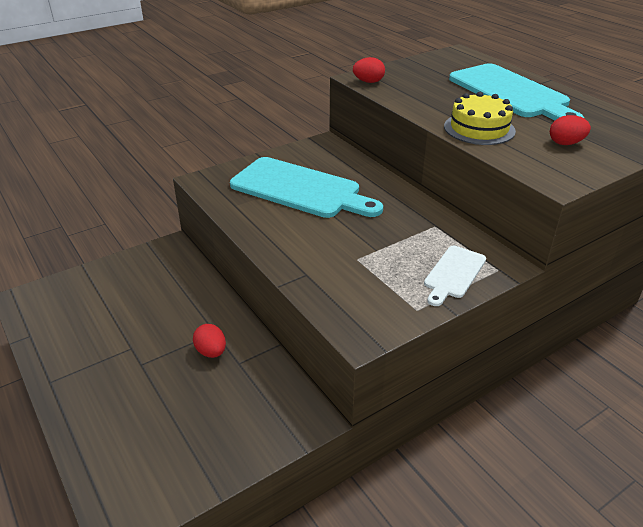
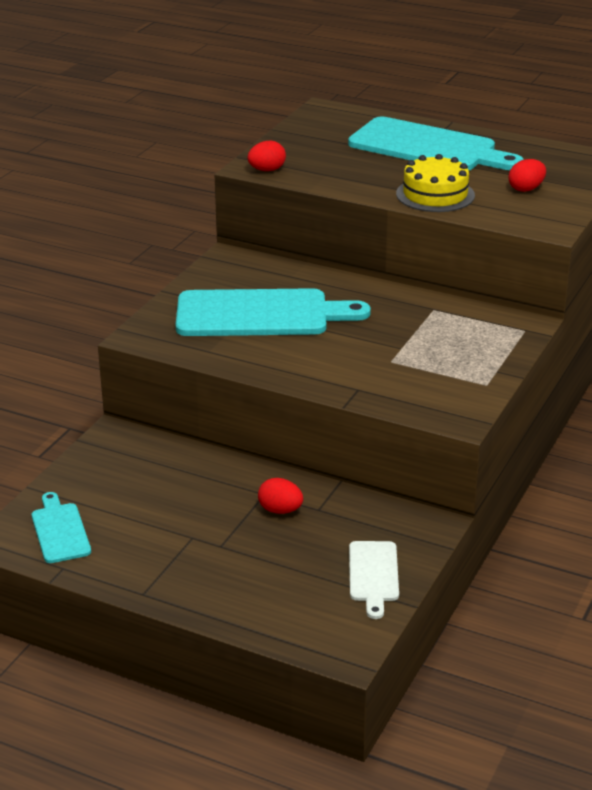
camera: 30 degrees left, 5 degrees down
white cutting board [424,246,486,306] -> white cutting board moved to [349,541,399,619]
none -> turquoise cutting board [32,492,91,563]

